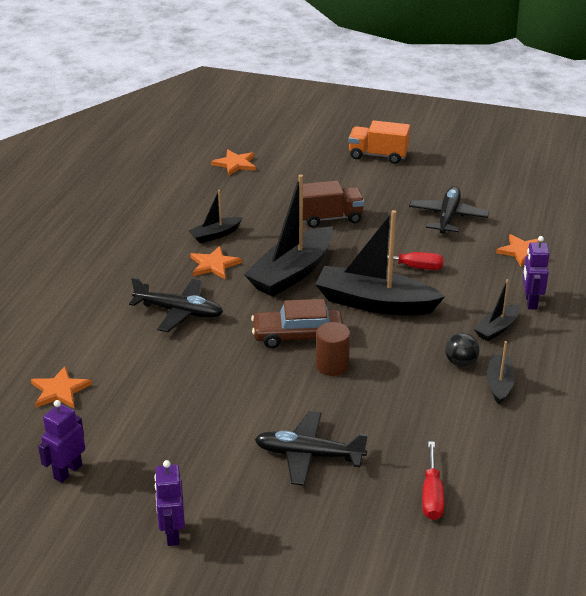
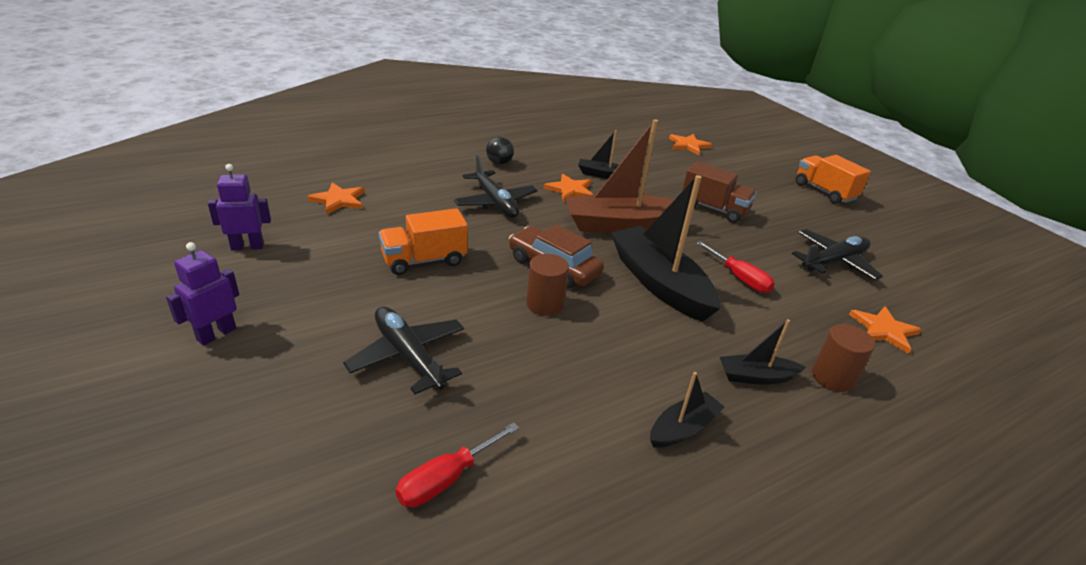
camera: 40 degrees right, 0 degrees up
black boat [244,175,333,297] -> brown boat [565,119,674,233]
black ball [445,333,479,367] -> black ball moved to [486,136,514,165]
purple robot [522,236,550,310] -> brown cylinder [812,324,875,392]
none -> orange truck [379,208,468,275]

